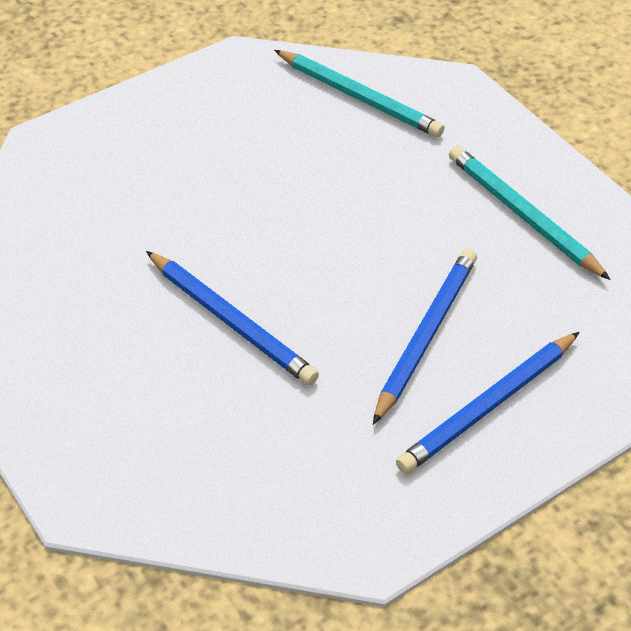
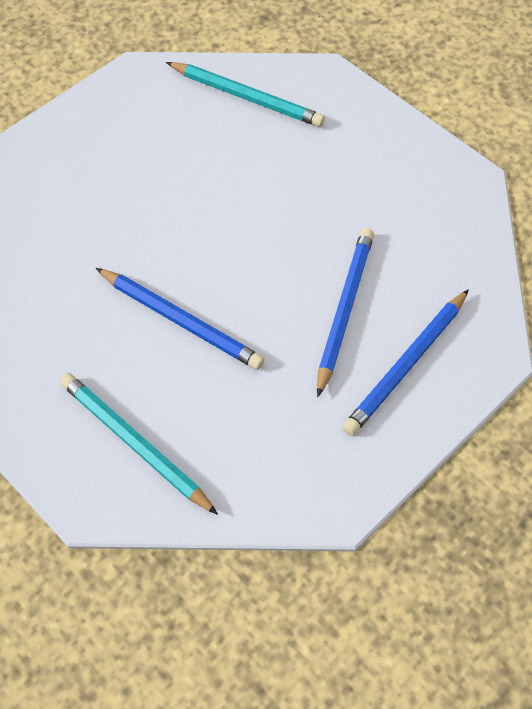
camera: 10 degrees left, 10 degrees up
turquoise pencil [449,146,611,280] -> turquoise pencil moved to [60,373,218,515]

